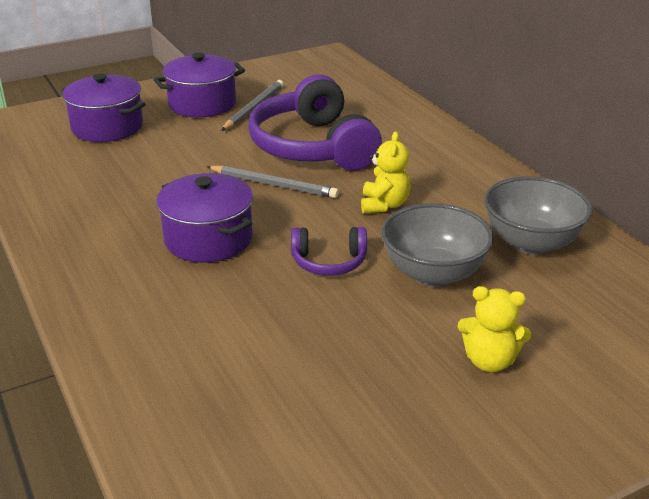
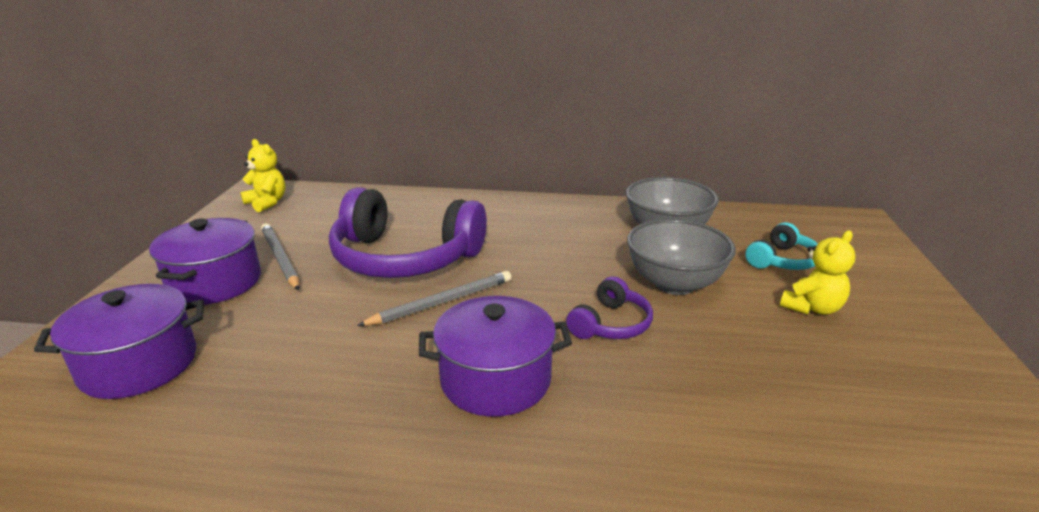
camera: 55 degrees left, 5 degrees down
yellow teddy bear [361,132,411,213] -> yellow teddy bear moved to [241,139,285,212]
none -> turquoise headphones [746,222,818,270]

